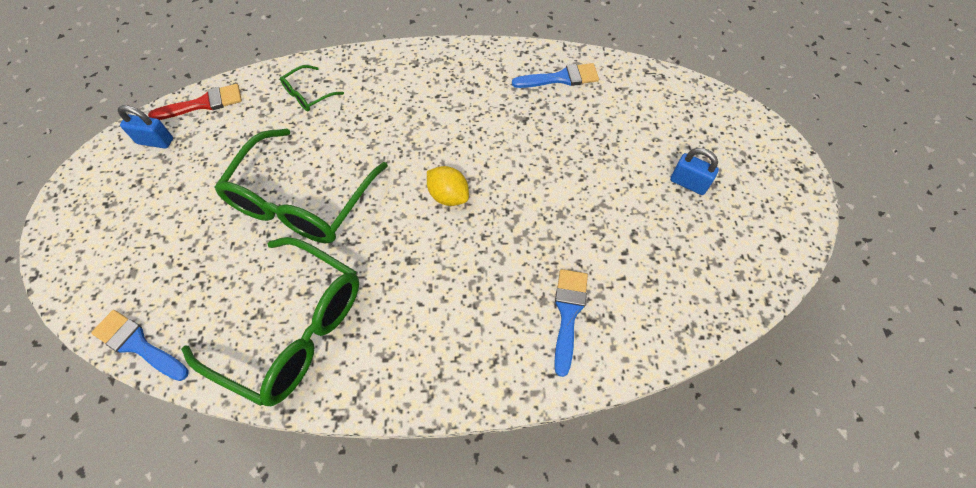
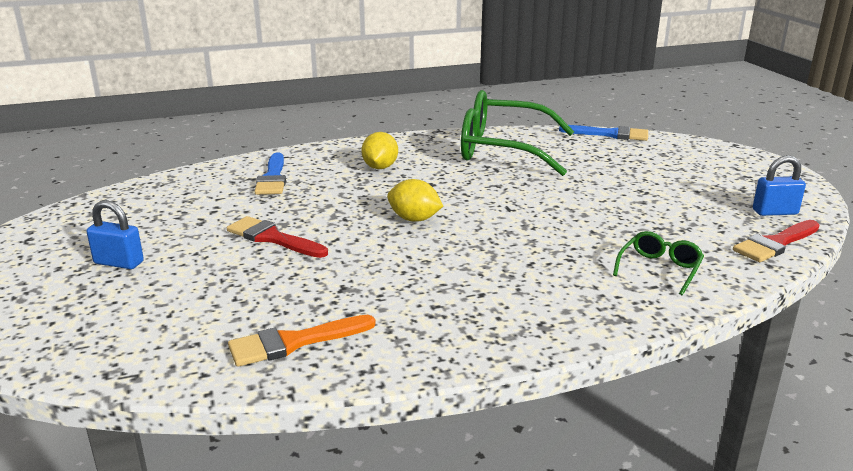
camera: 165 degrees right, 35 degrees down
green glasses [214,129,388,243] -> none
blue brush [512,63,599,88] -> orange brush [228,315,376,367]
none -> red brush [227,216,328,258]
none -> yellow lemon [361,132,398,169]

